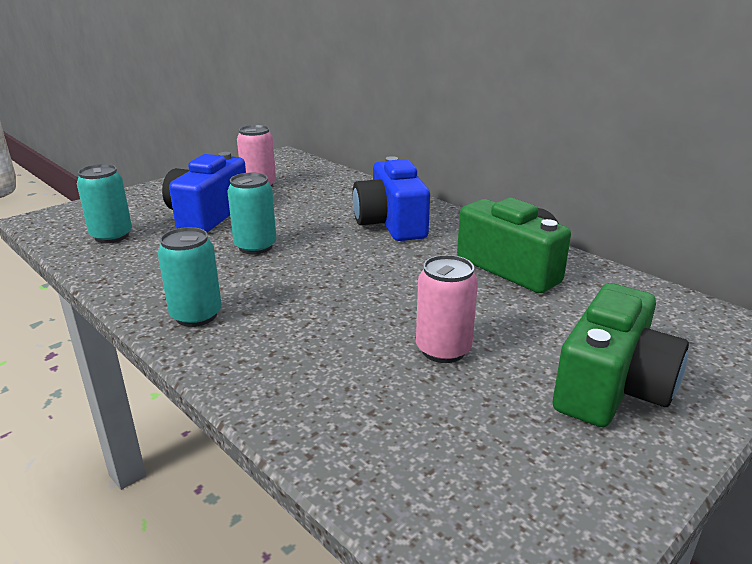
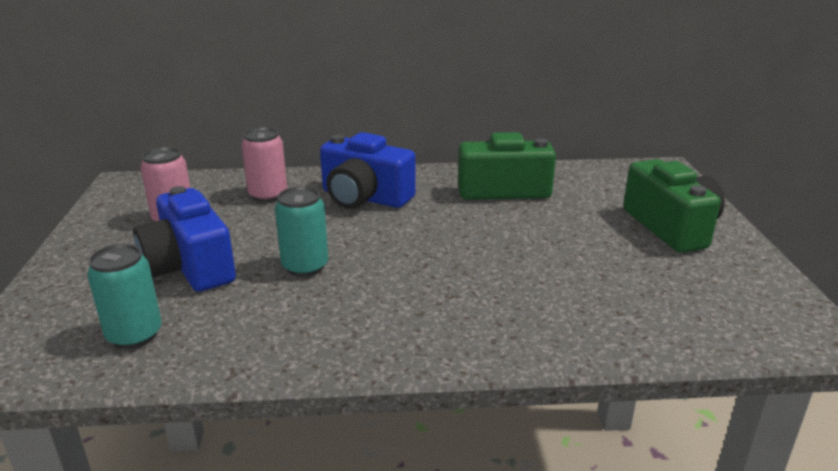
camera: 50 degrees left, 0 degrees up
turquoise can [158,227,222,327] -> none
pink can [416,255,478,363] -> pink can moved to [241,127,287,202]

